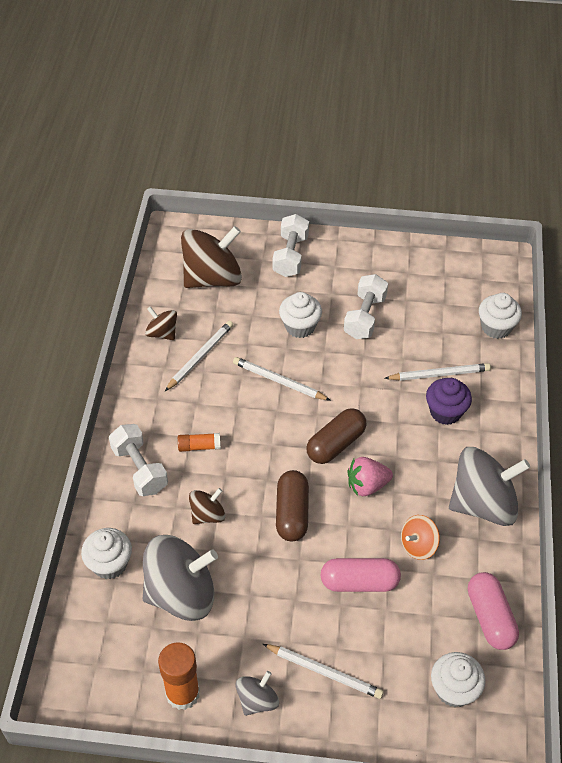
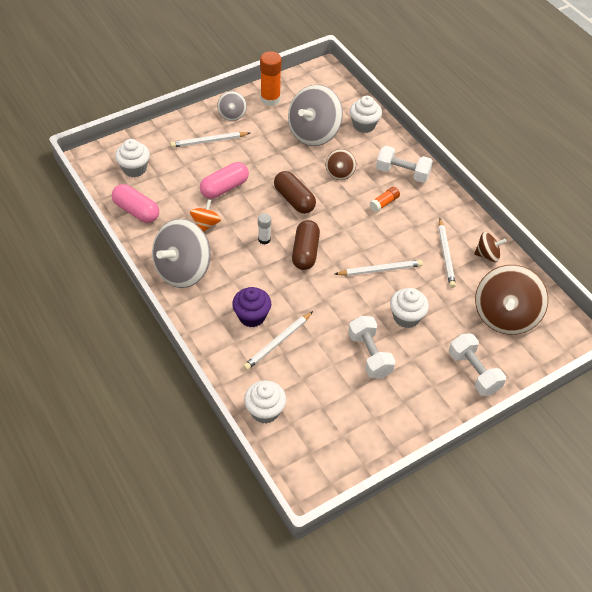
camera: 140 degrees right, 0 degrees up
pink strawberry [348,457,393,496] -> white glue stick [258,213,271,244]

